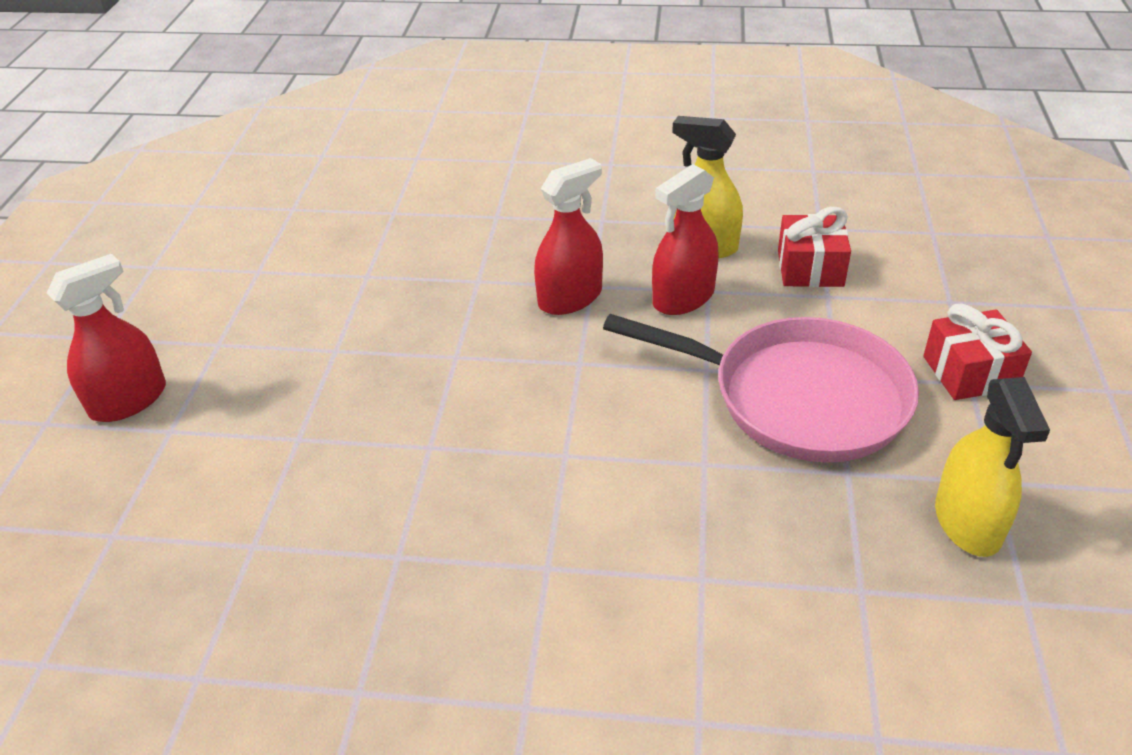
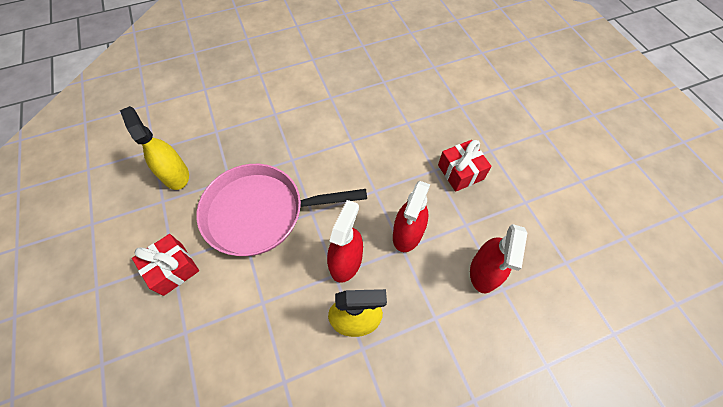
camera: 150 degrees right, 20 degrees up
red spray bottle [47,254,166,422] -> red spray bottle moved to [470,224,528,293]
red gift [778,207,851,287] -> red gift moved to [438,140,492,192]

